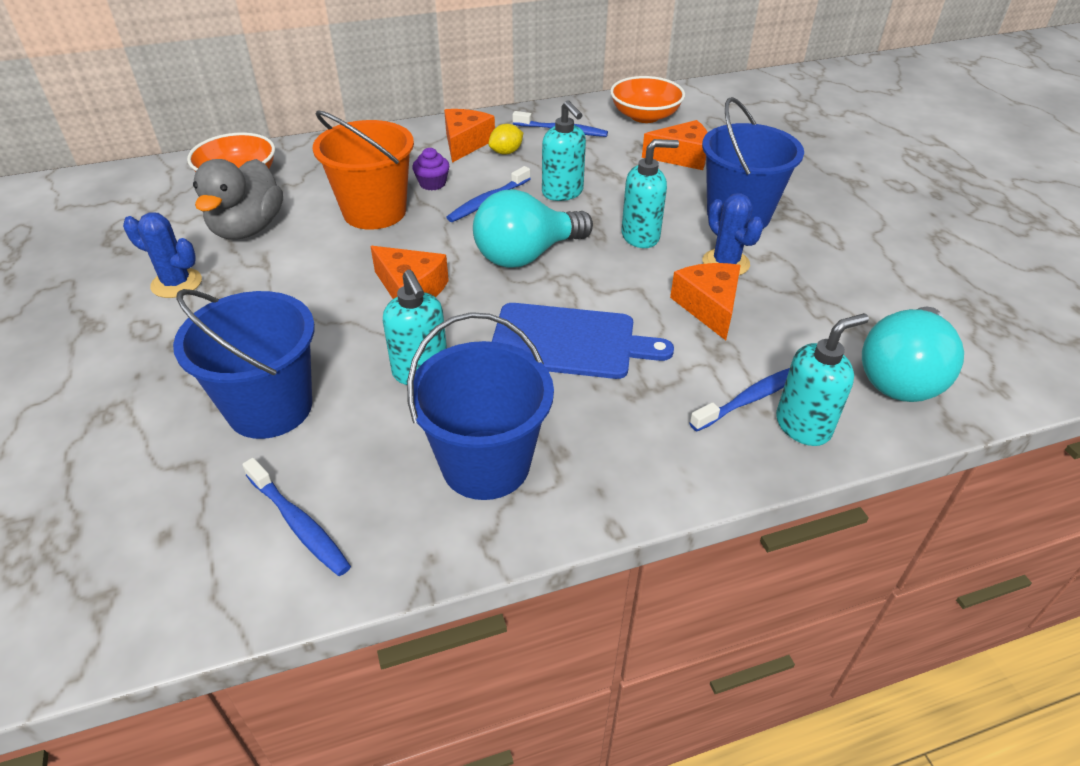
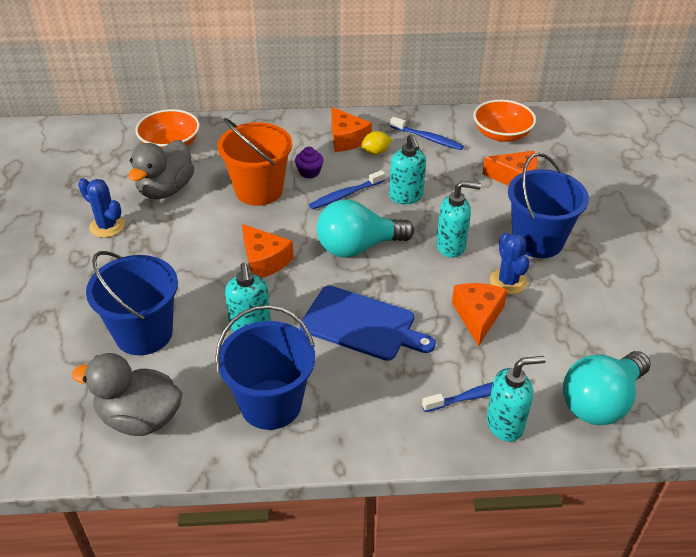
camera: 15 degrees right, 0 degrees up
blue toothbrush [242,458,351,576] -> grey duck [71,353,183,436]
orange cheese [444,109,495,163] -> orange cheese turned 120 degrees clockwise [331,107,372,152]

